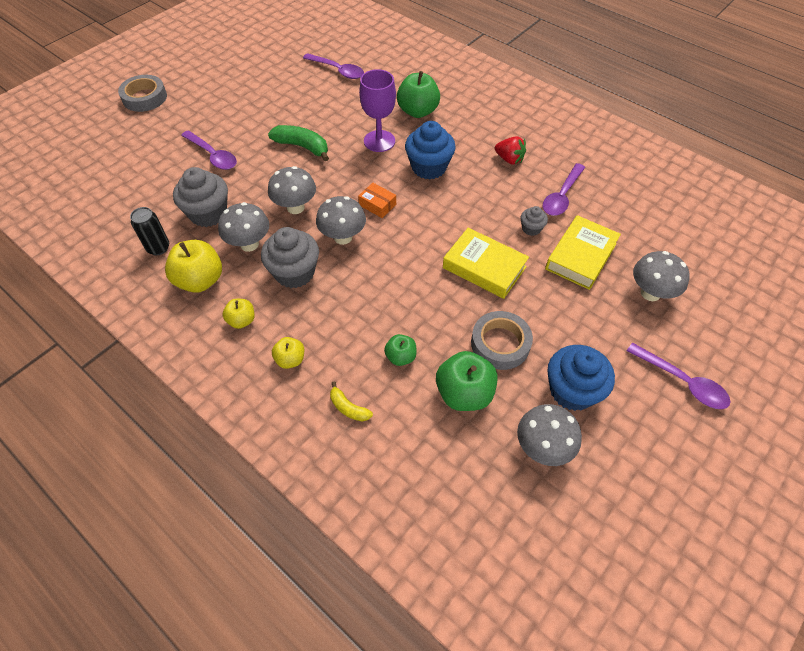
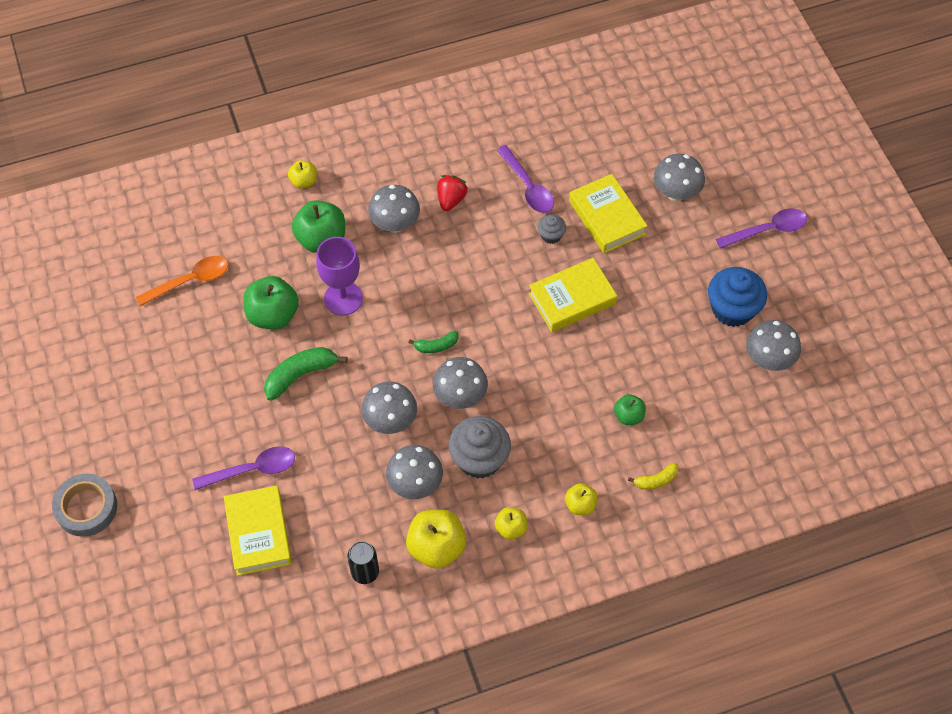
camera: 60 degrees left, 5 degrees up
grey cupcake [173,167,228,227] -> none
purple spoon [303,53,364,79] -> orange spoon [136,256,229,306]
orange box [358,183,396,218] -> green banana [408,331,459,353]
blue cupcake [405,121,456,180] -> none
green apple [436,351,497,411] -> green apple moved to [243,276,299,330]
grey tape [471,311,533,370] -> none
red strawberry [495,136,526,165] -> red strawberry turned 45 degrees counterclockwise [437,175,467,211]
none -> yellow book [224,485,292,576]
none -> yellow apple [288,160,317,189]
none -> grey mushroom [368,185,420,233]

